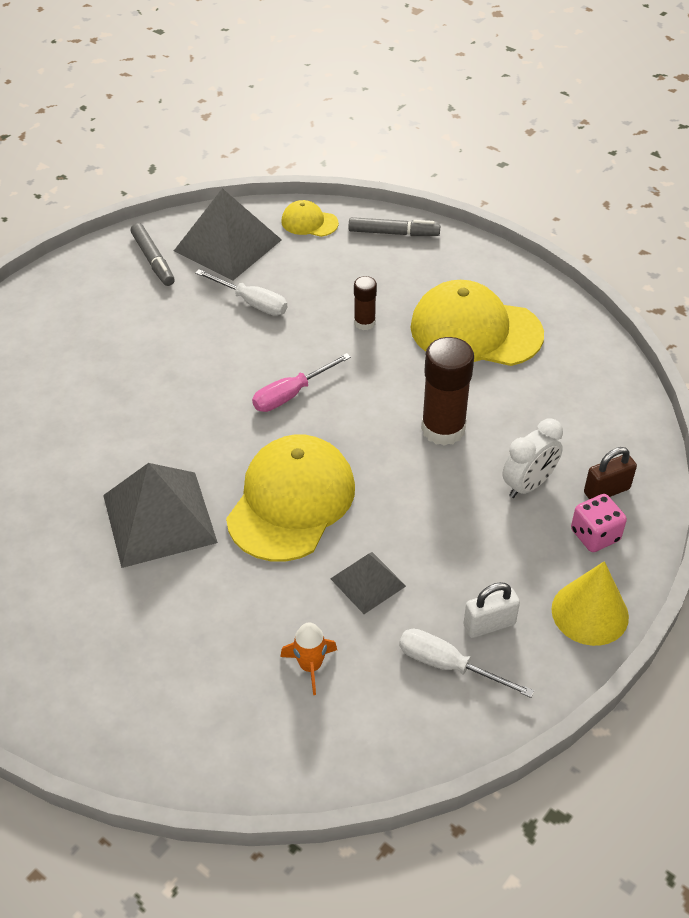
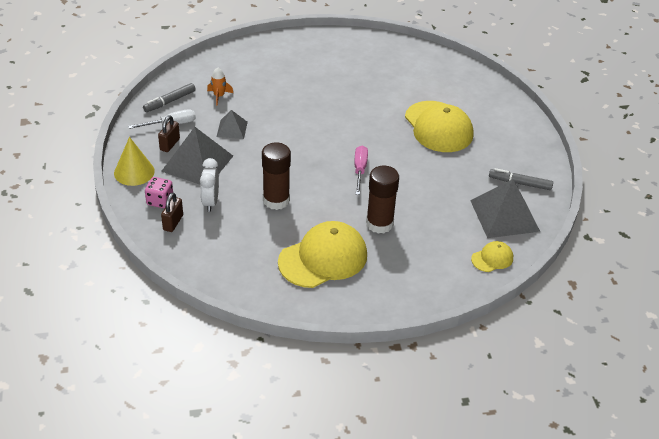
camera: 130 degrees right, 5 degrees down
grey pyramid [103,463,218,568] -> grey pyramid moved to [161,127,233,185]
white screwdriver [195,269,287,316] -> none
yellow cap [226,434,355,562] -> yellow cap moved to [405,101,473,152]
grey marker [349,217,440,236] -> grey marker moved to [143,83,196,112]
brown glue stick [354,276,377,330] -> brown glue stick [366,166,399,234], size x1.88
white padlock [463,582,520,638] -> brown padlock [158,115,180,152]

